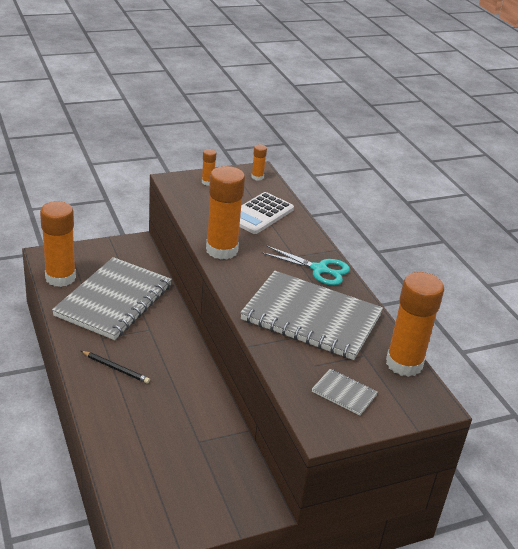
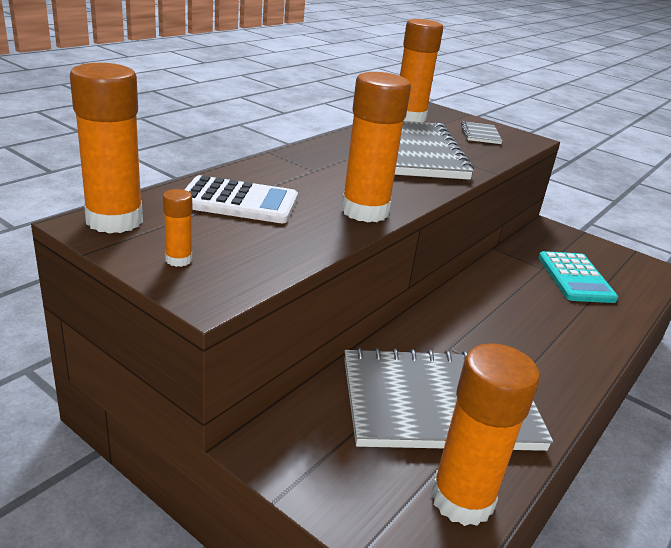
camera: 120 degrees left, 5 degrees down
black pencil [81,351,150,383] -> none
orange glue stick [251,144,267,181] -> orange glue stick [70,63,143,234], size x2.25
turquoise scissors [261,246,350,285] -> none
none -> turquoise calculator [538,251,618,303]

